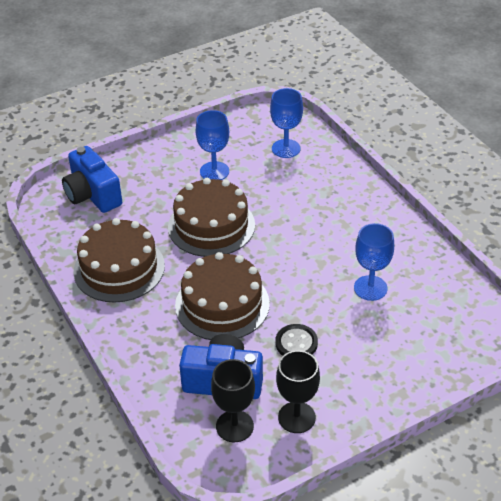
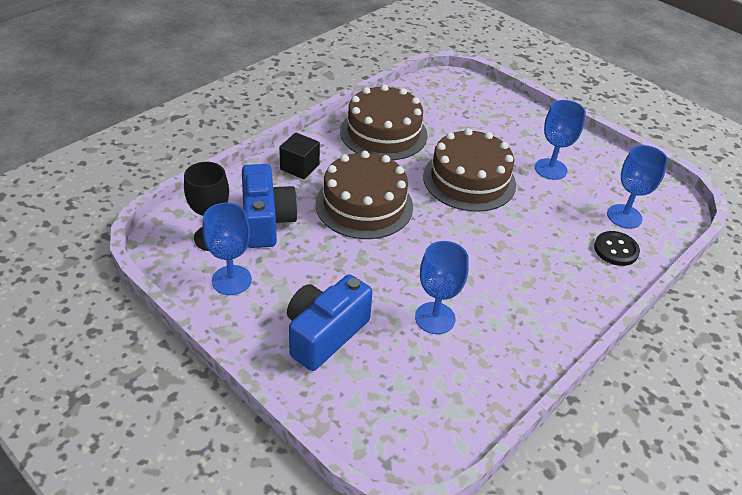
camera: 70 degrees right, 0 degrees up
blue camera [62,146,122,213] -> blue camera moved to [287,274,373,371]
black button [276,324,318,356] -> black button moved to [594,231,640,266]
black goblet [276,350,320,433] -> blue goblet [202,203,252,295]
none -> black cube [279,132,320,179]

